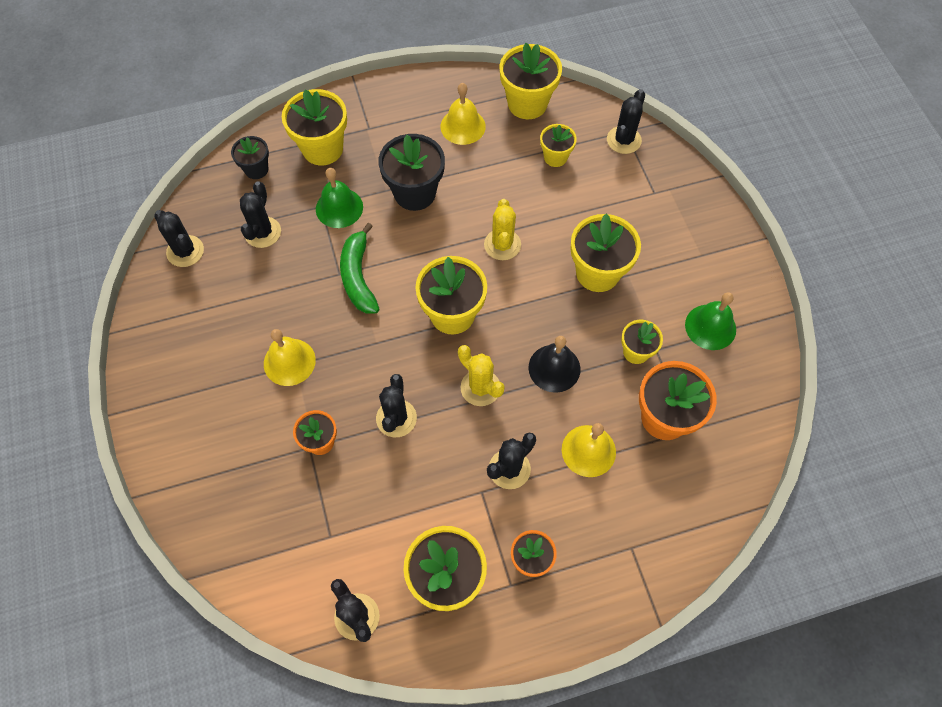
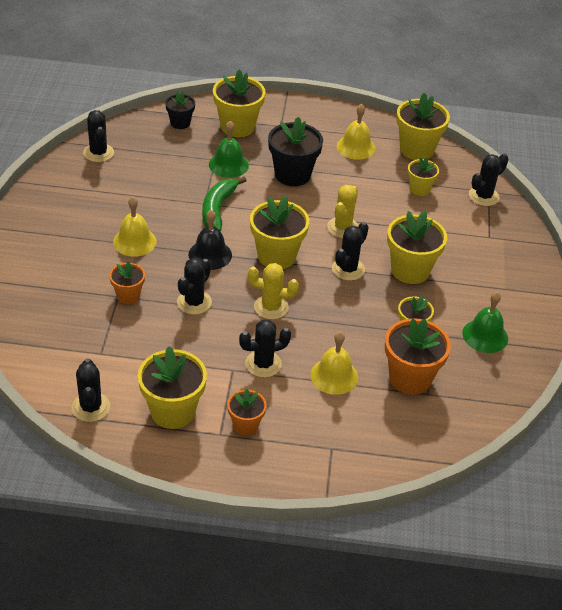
camera: 20 degrees right, 20 degrees down
black cactus [240,181,281,248] -> black cactus moved to [332,222,369,281]
yellow cactus [458,345,505,406] -> yellow cactus turned 60 degrees counterclockwise [248,263,299,320]
black bell [528,336,581,393] -> black bell moved to [188,210,232,270]

